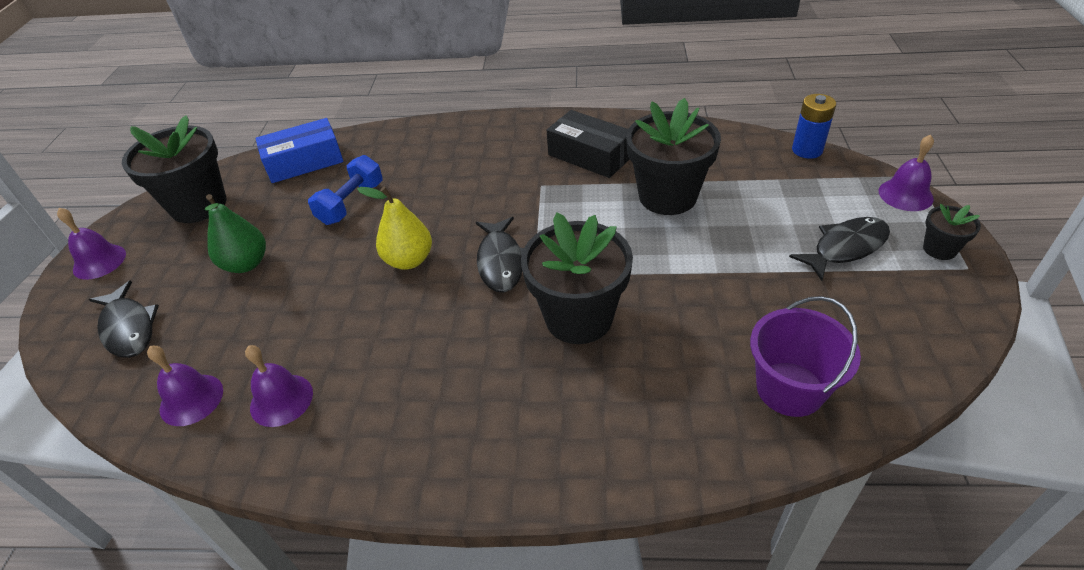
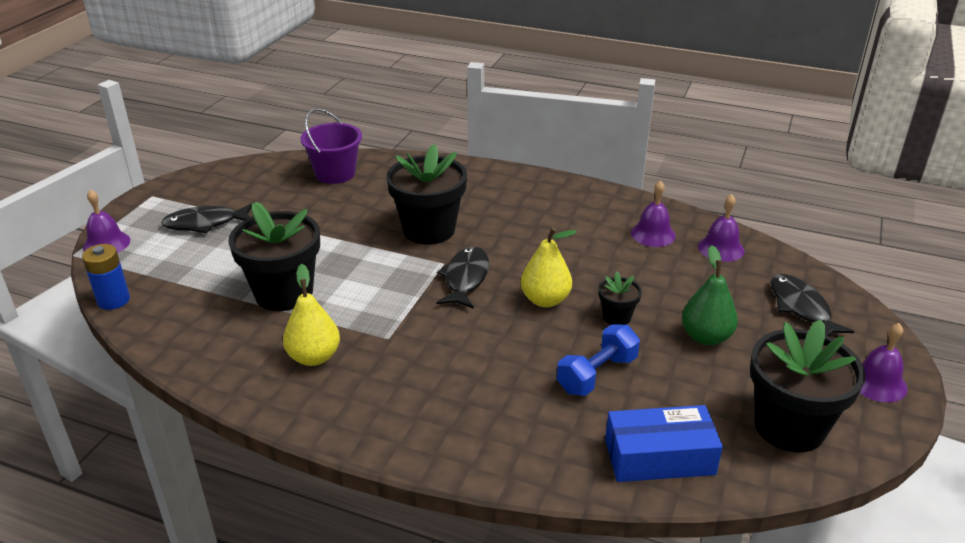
camera: 165 degrees left, 10 degrees down
black box [547,110,629,178] -> yellow pear [283,264,340,366]
black flower pot [923,204,981,260] -> black flower pot moved to [599,272,642,325]

